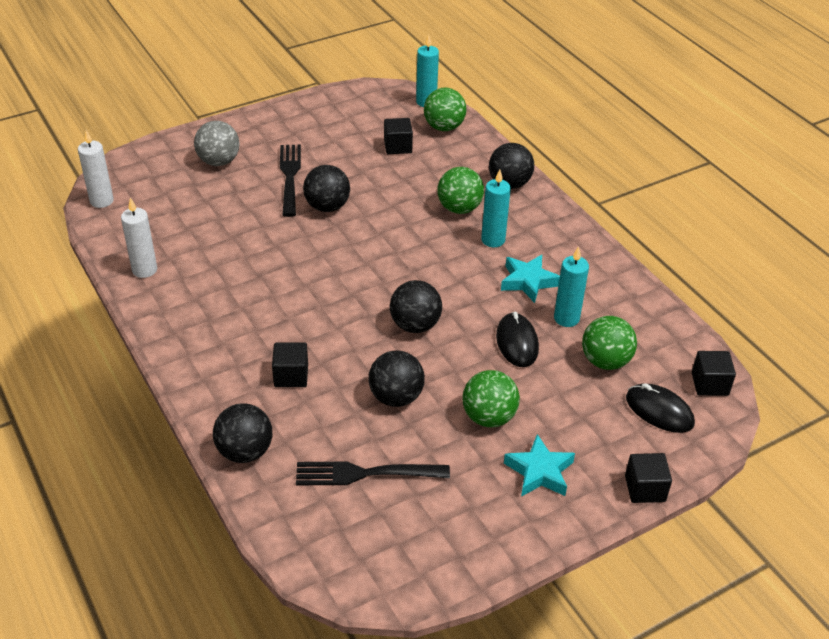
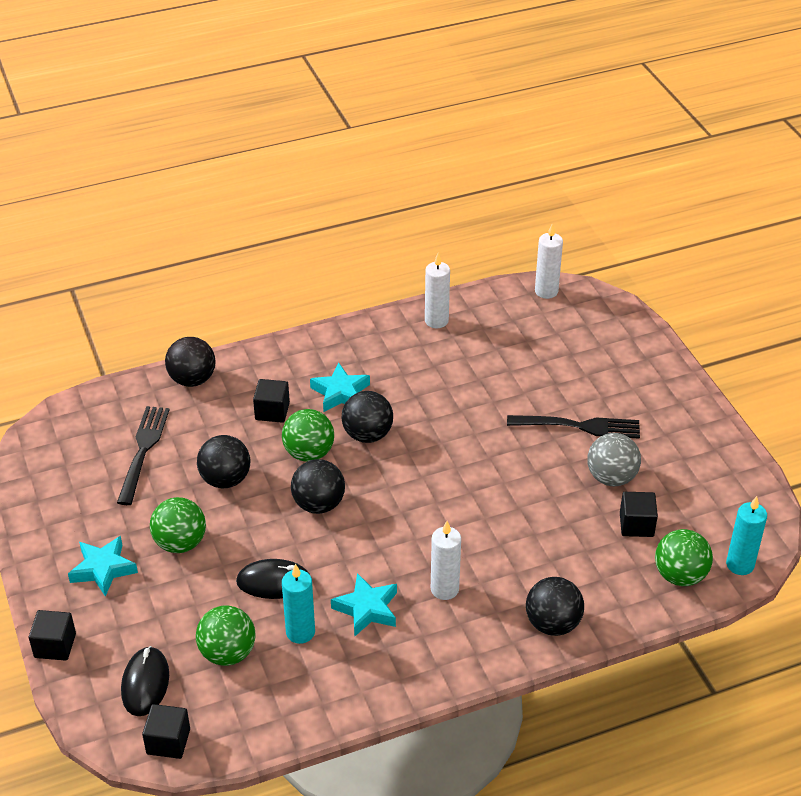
camera: 100 degrees right, 0 degrees up
grey ball [194,121,240,166] -> grey ball moved to [587,433,641,486]
black ball [303,165,350,212] -> black ball moved to [341,391,393,443]
green ball [438,167,484,214] -> green ball moved to [282,409,334,462]
turquoise candle [481,169,511,247] -> white candle [431,521,461,600]
black mouse [626,383,695,433] -> black mouse turned 45 degrees counterclockwise [121,646,169,716]
none -> turquoise star [310,363,370,412]

